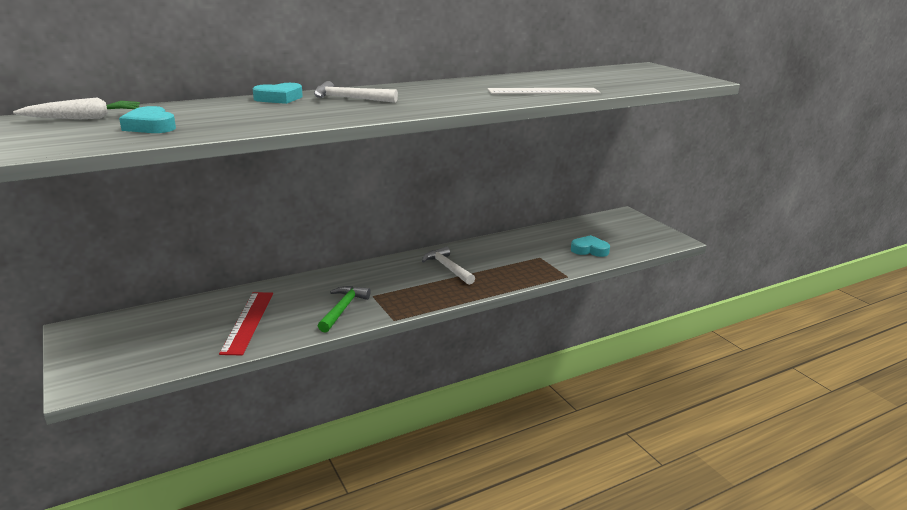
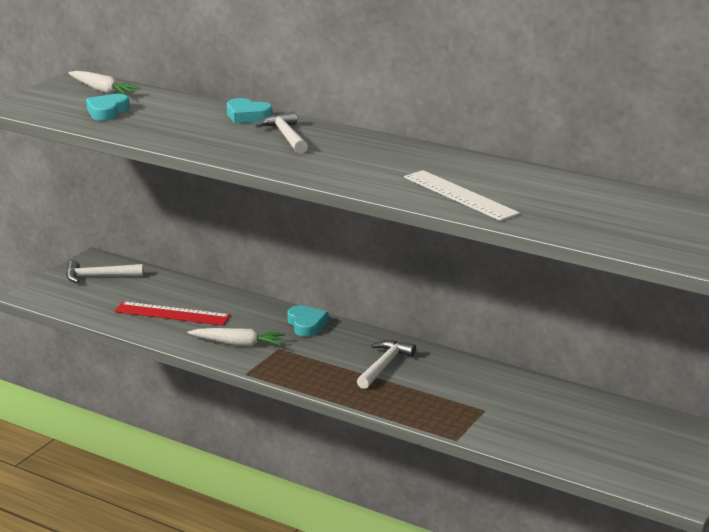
camera: 60 degrees right, 0 degrees up
red ruler [219,292,273,355] -> red ruler turned 45 degrees clockwise [114,301,231,326]
green hammer [318,286,371,333] -> white carrot [187,328,285,347]
turquoise heart [571,235,610,257] -> turquoise heart moved to [287,305,328,337]
none -> white hammer [66,260,143,283]

